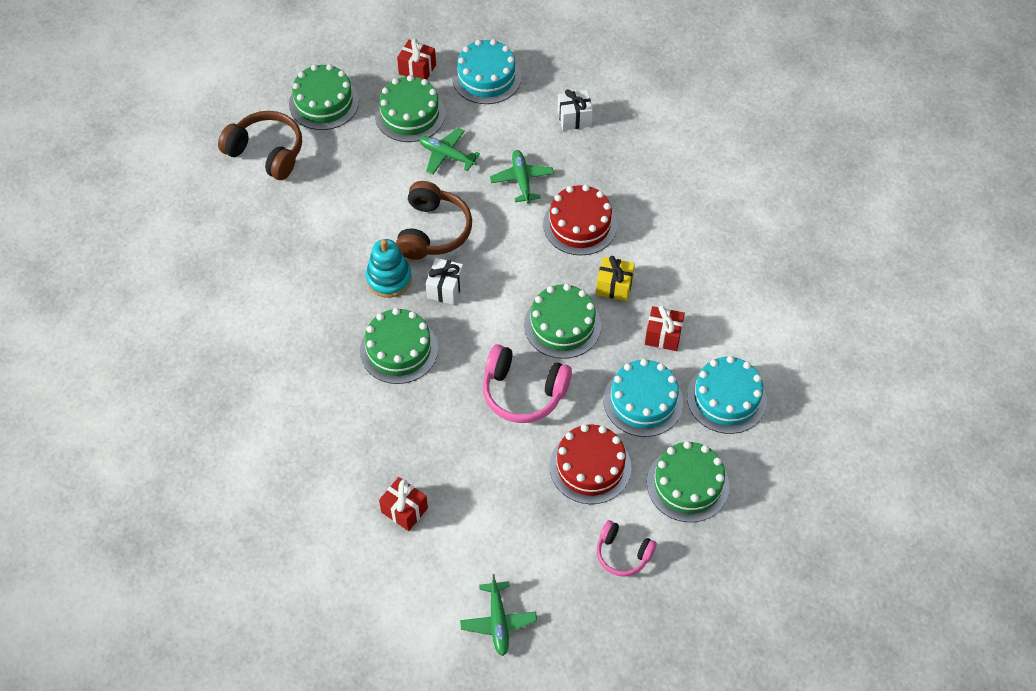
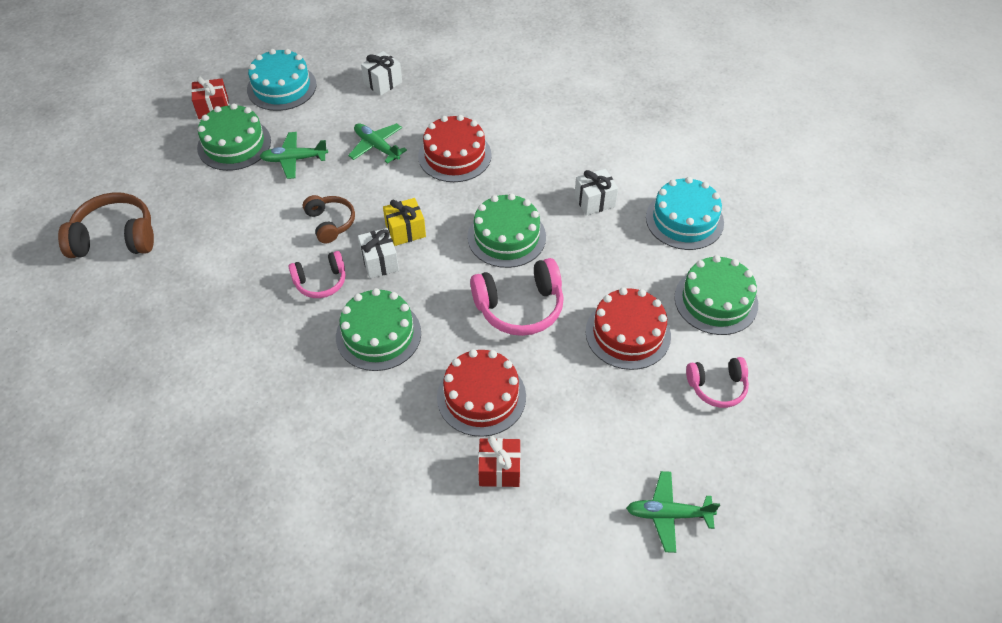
camera: 35 degrees left, 5 degrees down
green cake [289,64,359,130] -> none
turquoise stacking toy [366,239,412,298] -> pink headphones [288,251,345,298]
brown headphones [396,181,472,260] -> brown headphones [303,195,355,243], size x0.62
green plane [460,574,537,656] -> green plane turned 135 degrees clockwise [626,471,720,553]
yellow gift [596,256,635,301] -> yellow gift moved to [383,198,426,246]
turquoise cake [604,359,683,437] -> none
red gift [645,305,685,351] -> white gift [574,169,618,216]
none -> red cake [437,349,526,437]

